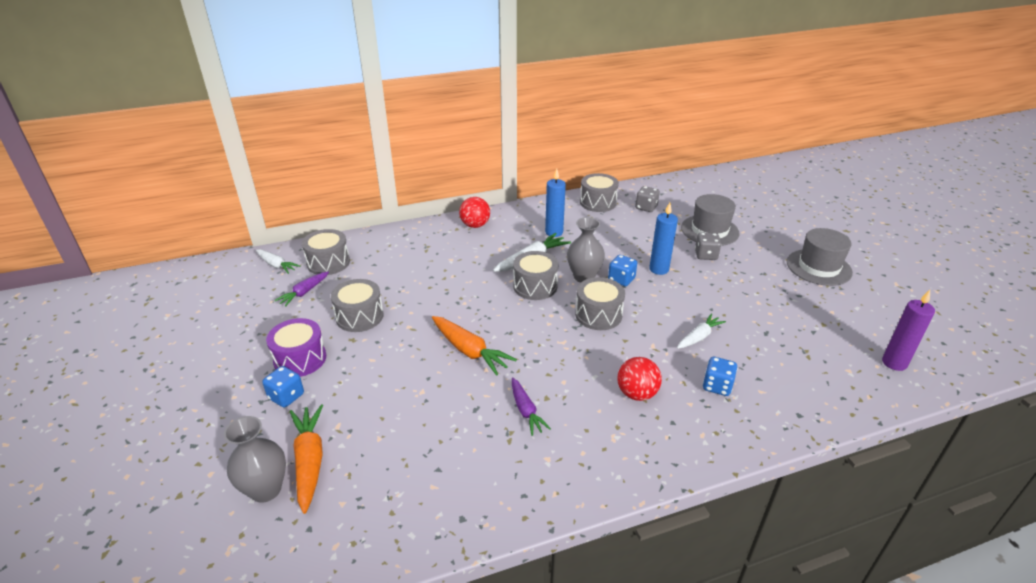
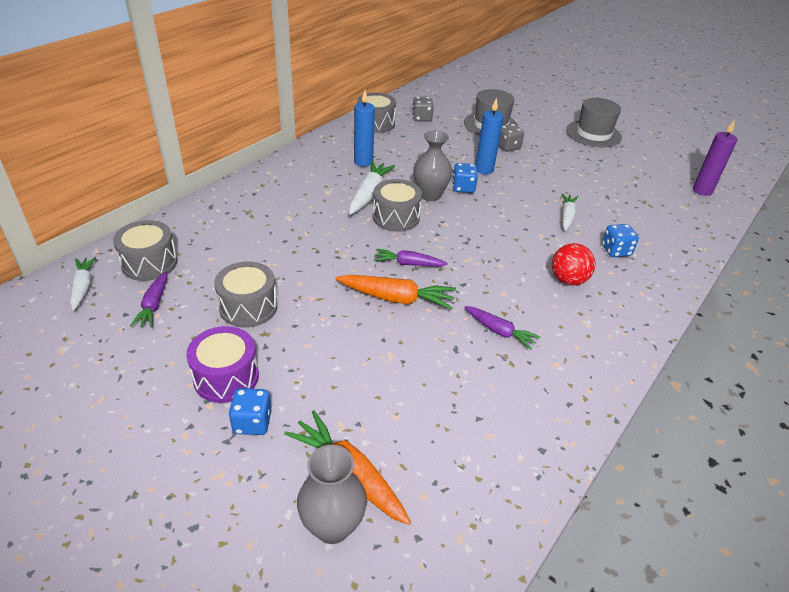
camera: 35 degrees left, 5 degrees up
white carrot [256,249,300,274] -> white carrot turned 105 degrees counterclockwise [70,257,97,311]
red ball [459,197,490,228] -> none
grey drum [575,277,625,330] -> none
none -> purple carrot [374,249,448,266]

